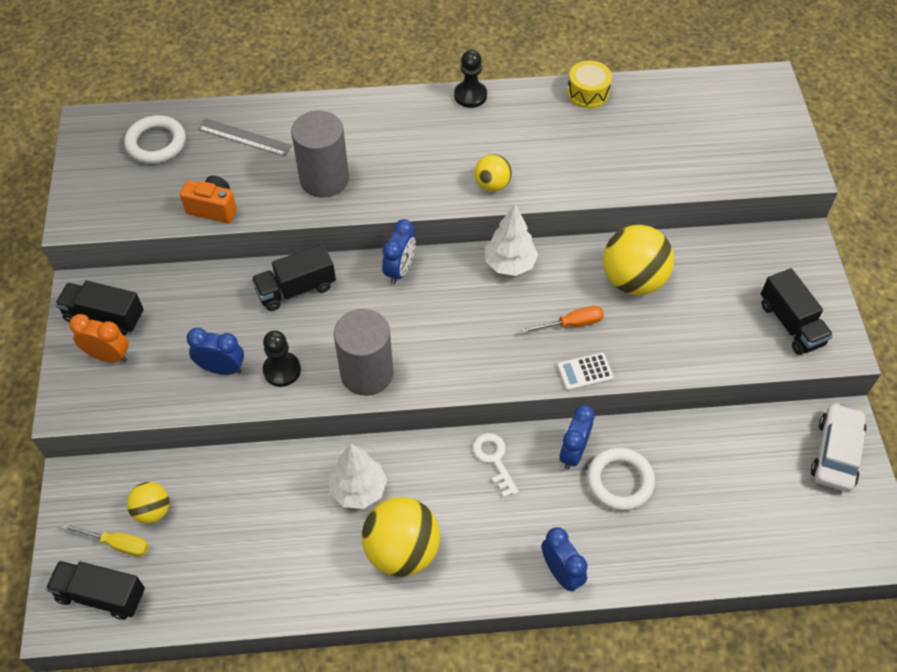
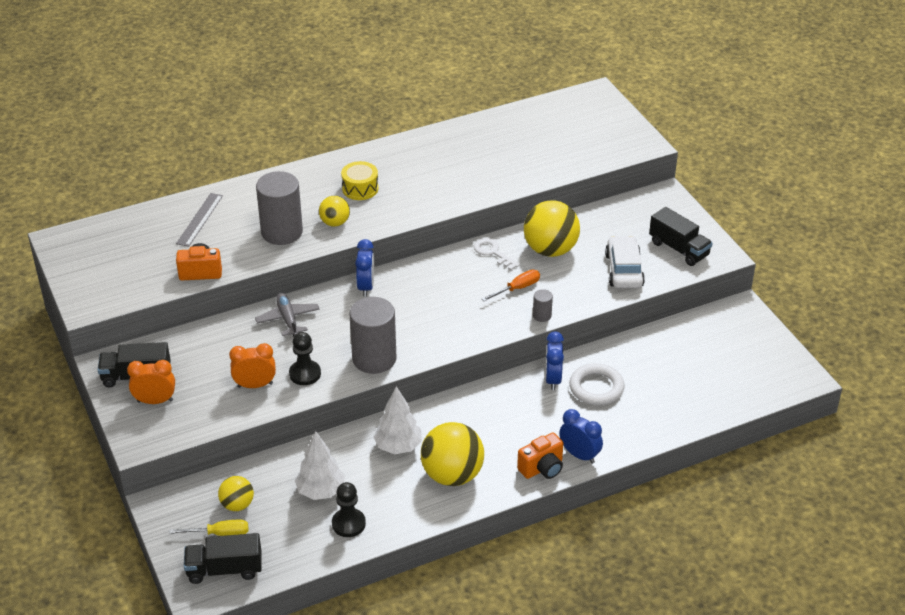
camera: 20 degrees left, 15 degrees down
white ring [124,115,186,164] -> none
blue clock [186,328,244,375] -> orange clock [229,343,276,388]
grey ruler [198,118,292,157] -> grey ruler turned 75 degrees counterclockwise [176,193,223,247]
black truck [252,244,336,311] -> grey plane [255,293,320,337]
black pawn [454,50,487,108] -> black pawn moved to [332,482,366,537]
white key [473,433,519,498] -> white key moved to [474,238,520,270]
yellow ball [474,154,512,192] -> yellow ball moved to [319,196,350,227]
white tree [485,204,538,276] -> white tree moved to [295,431,345,500]
white calculator [557,353,614,391] -> grey cylinder [533,289,553,322]
yellow drum [567,60,612,108] -> yellow drum moved to [341,161,378,200]
white car [811,403,867,492] -> white car moved to [605,236,645,288]
none -> orange camera [517,433,563,479]

